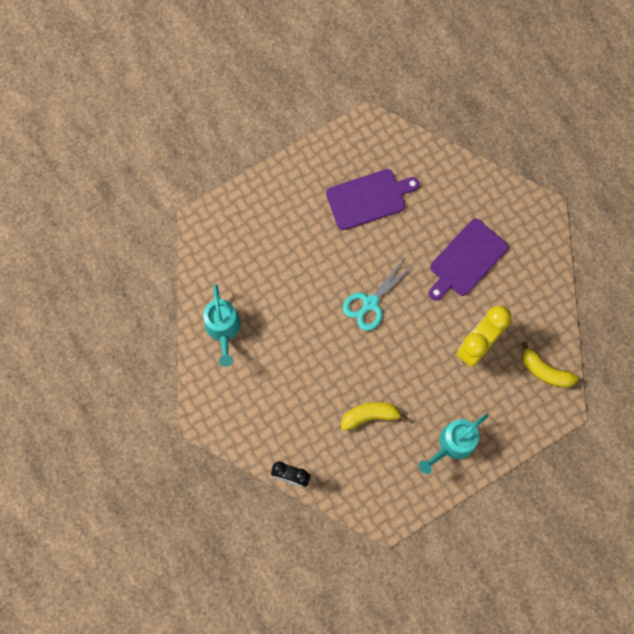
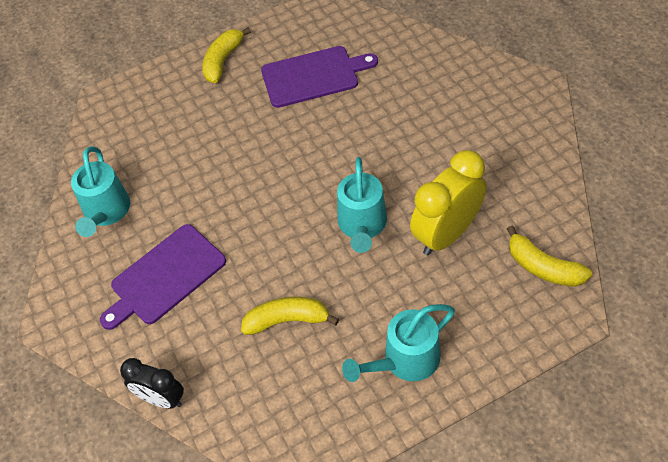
camera: 10 degrees right, 20 degrees down
turquoise scissors [343,260,413,331] -> none
purple cutting board [429,219,508,301] -> purple cutting board moved to [100,224,226,330]
none -> yellow banana [202,27,251,83]
none -> turquoise watering can [337,157,387,253]

